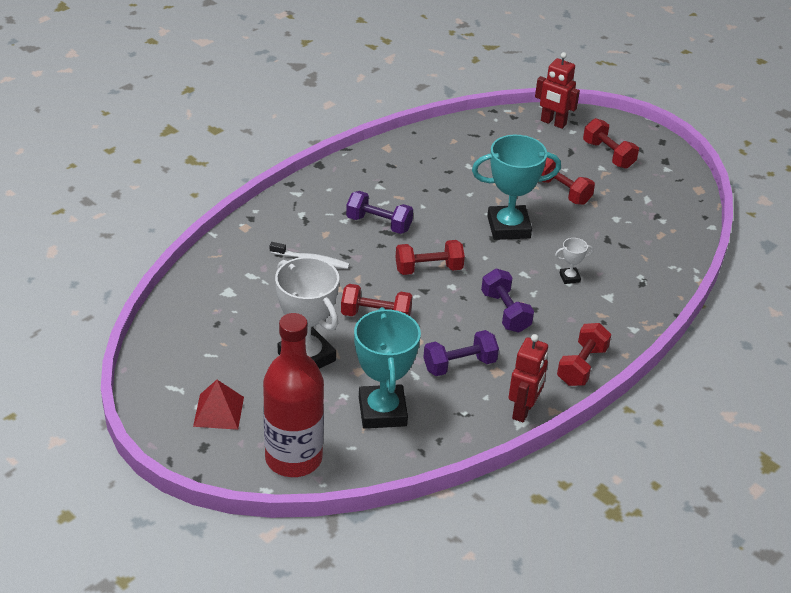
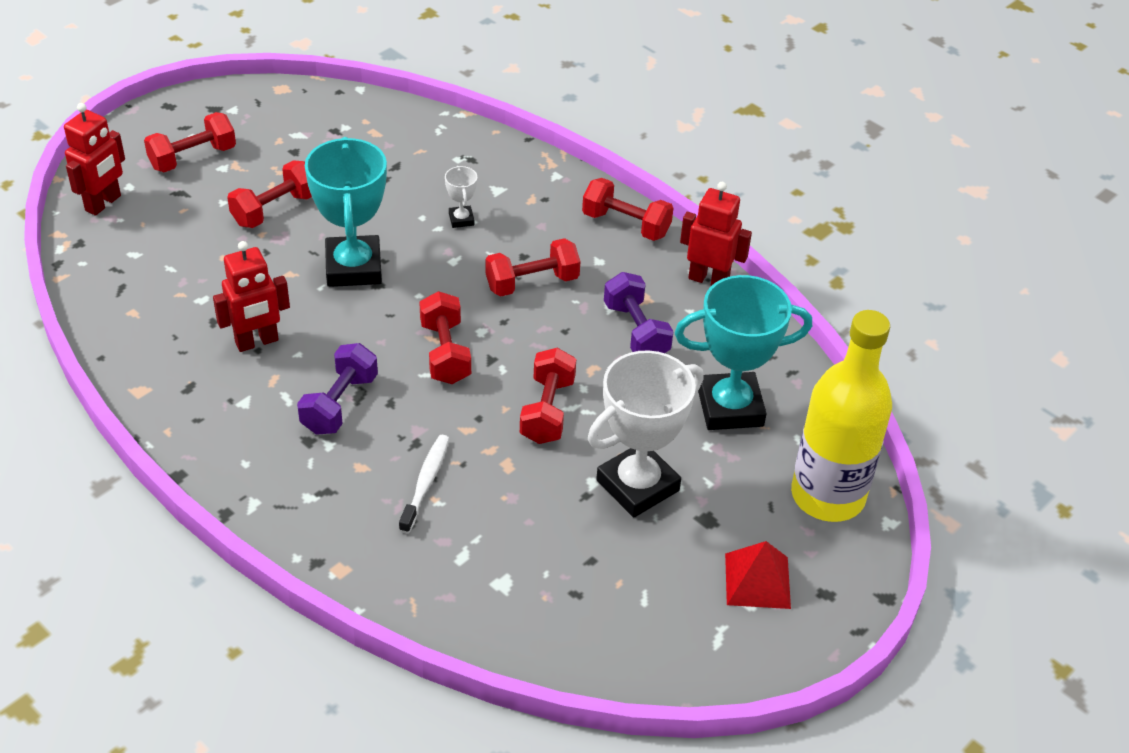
camera: 90 degrees left, 5 degrees up
red bottle [263,313,324,477] -> yellow bottle [791,310,892,522]
purple dumbbell [481,269,534,332] -> red dumbbell [485,238,580,297]
none -> red robot [213,241,290,352]

